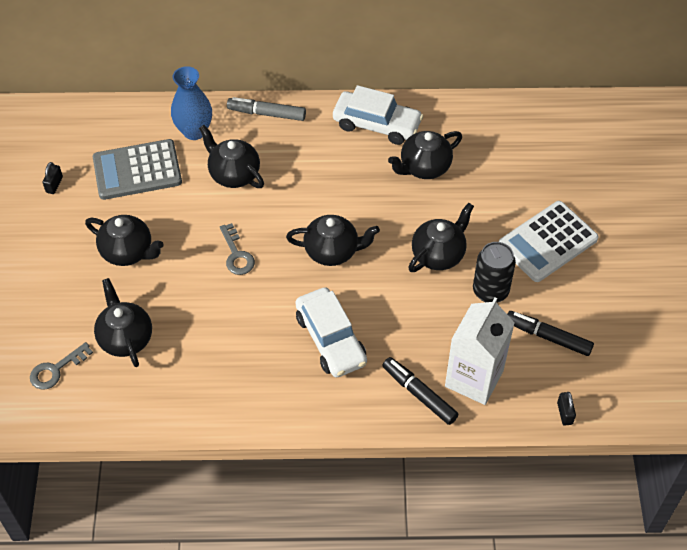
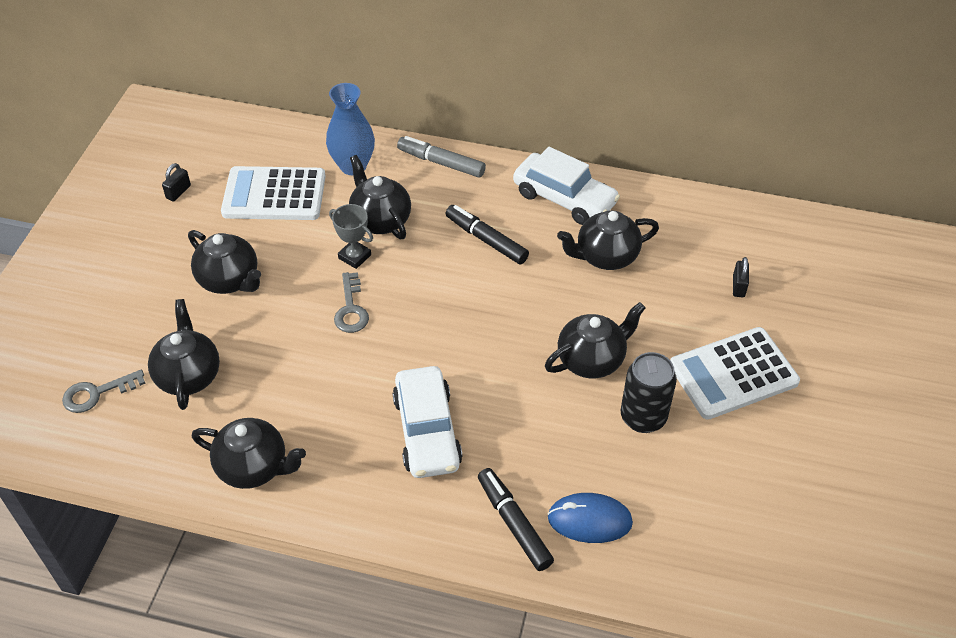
camera: 15 degrees right, 5 degrees down
grey calculator [93,139,182,200] -> white calculator [221,166,326,220]
black teapot [286,215,380,266] -> black teapot moved to [192,418,306,489]
white carton [445,298,515,405] -> blue mouse [547,493,633,543]
black marker [507,311,594,356] -> black marker moved to [446,205,529,264]
black padlock [557,392,576,426] -> black padlock moved to [733,257,749,298]
none -> grey trophy [329,204,373,269]

